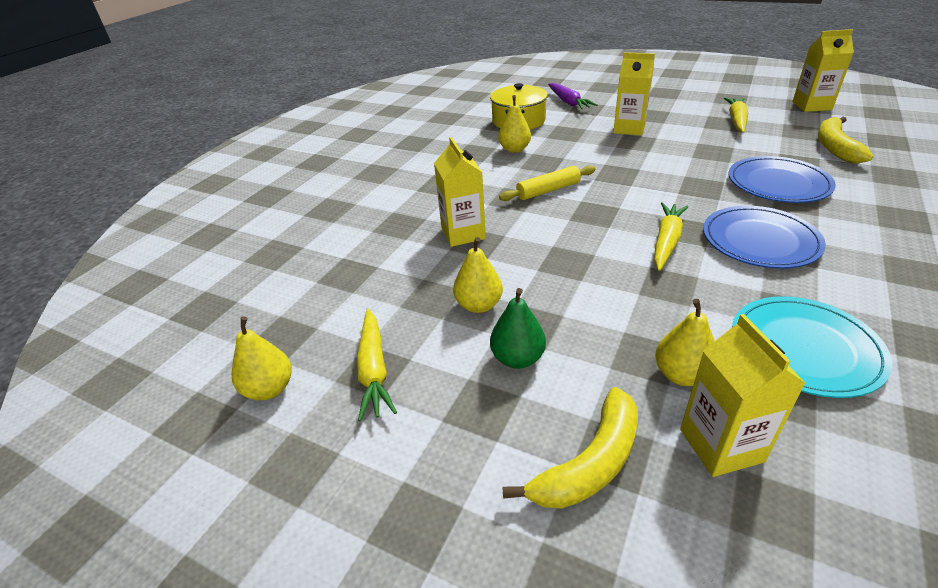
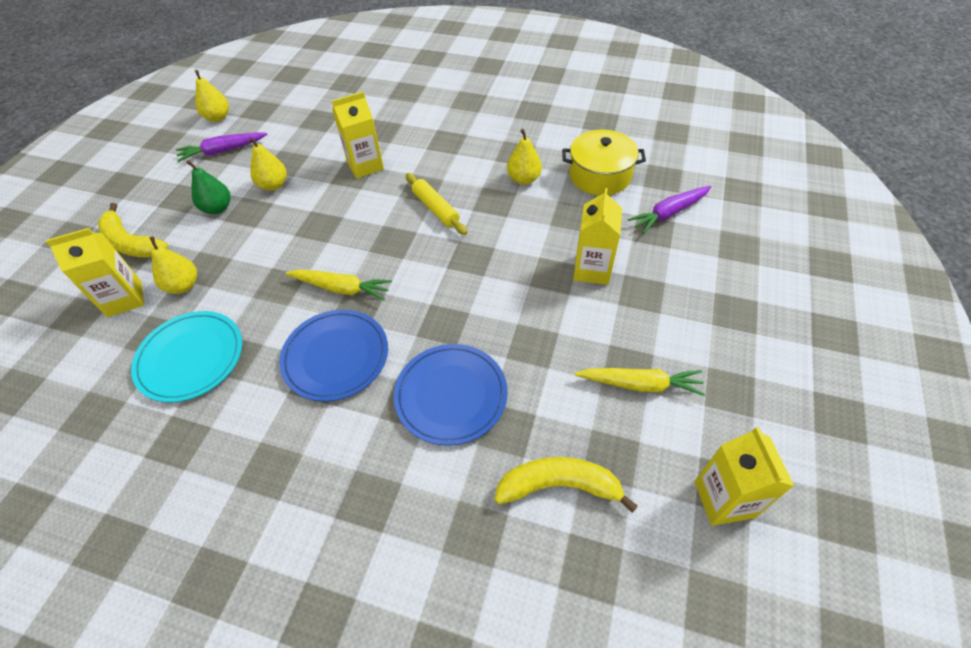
camera: 80 degrees right, 15 degrees up
yellow carrot [357,309,397,421] -> purple carrot [176,133,267,162]

